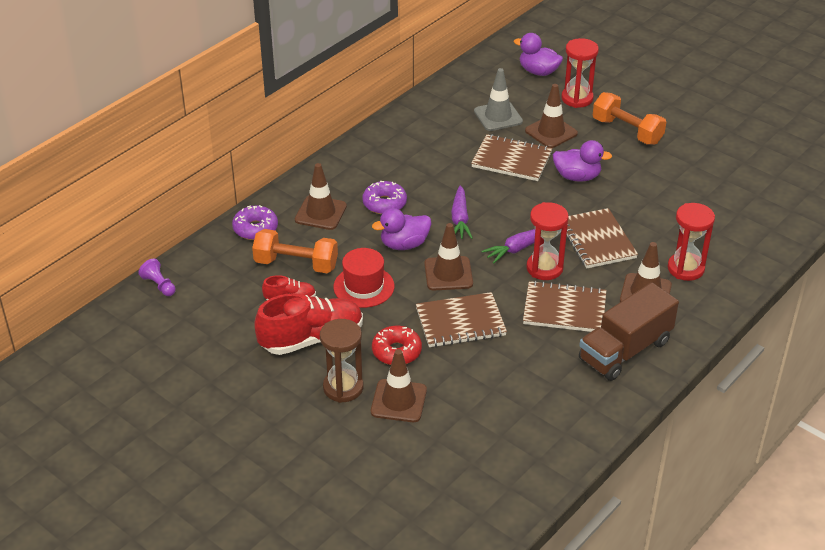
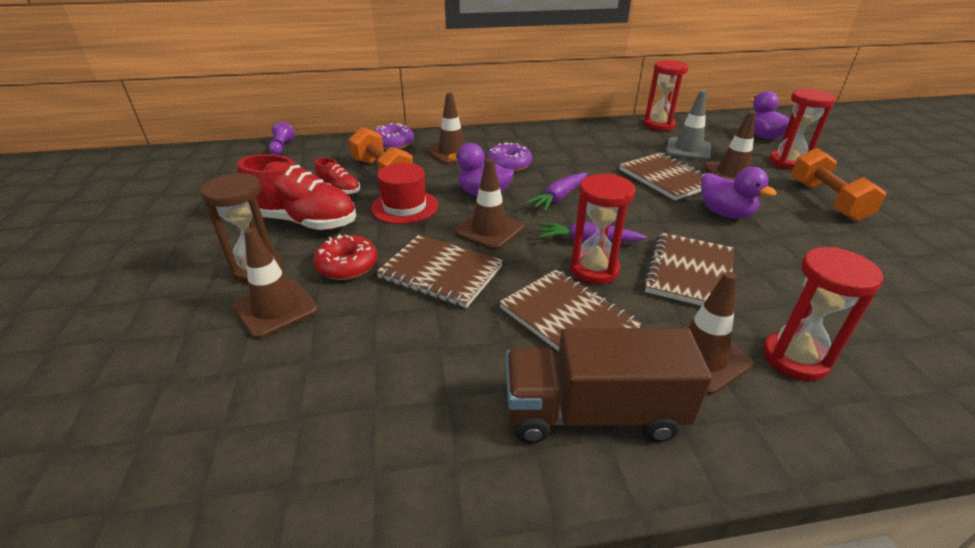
camera: 40 degrees right, 5 degrees down
none -> red hourglass [644,60,689,131]

